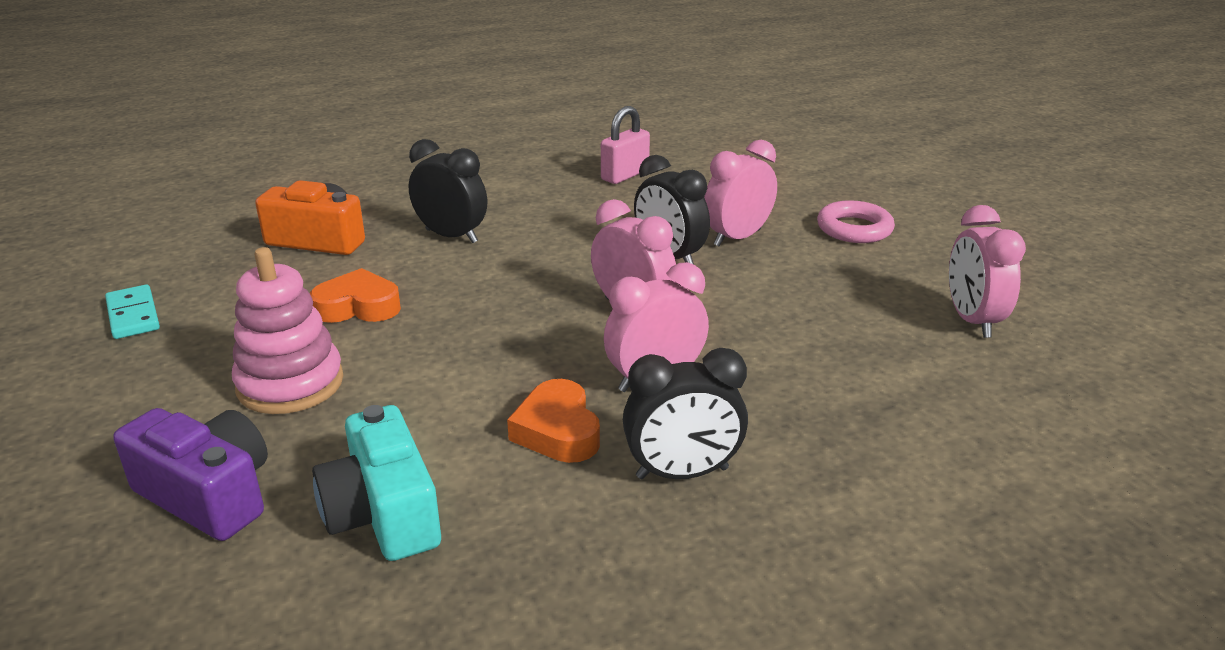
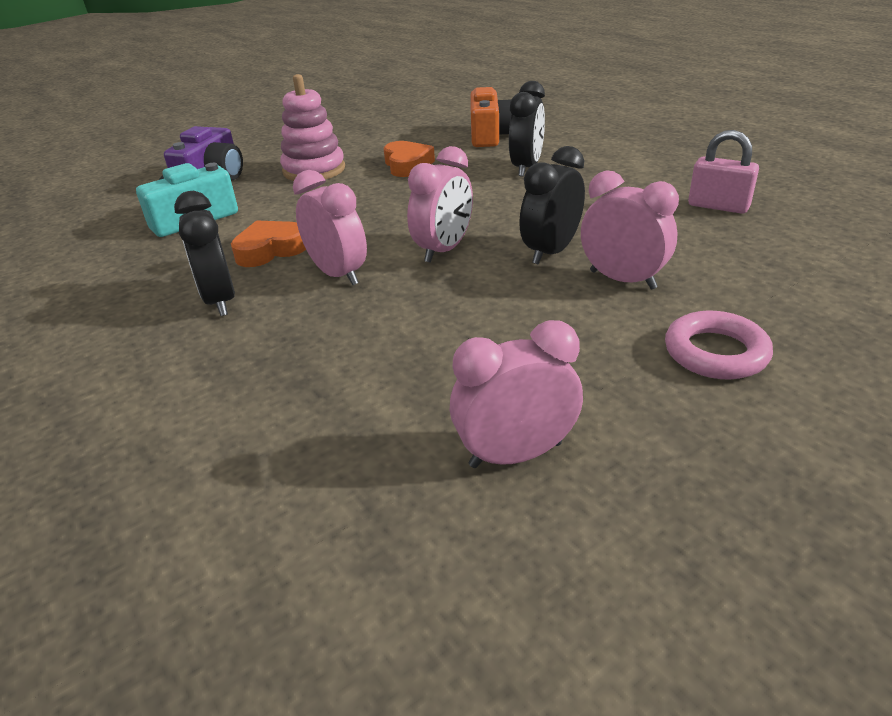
camera: 80 degrees right, 5 degrees up
turquoise domino [105,284,160,339] -> none

